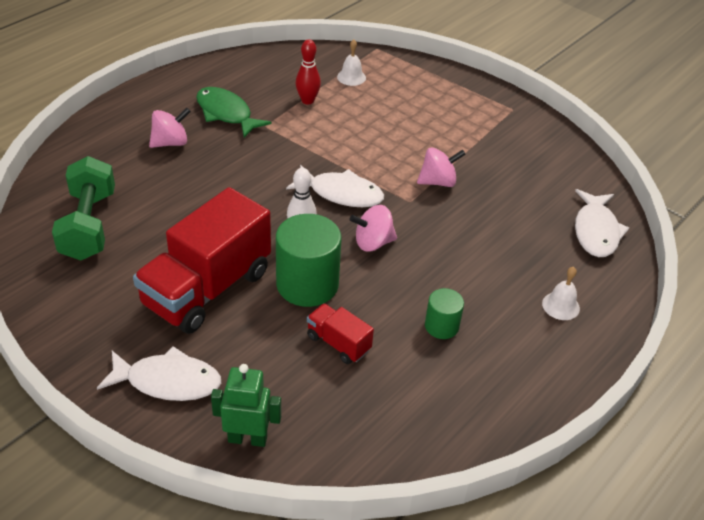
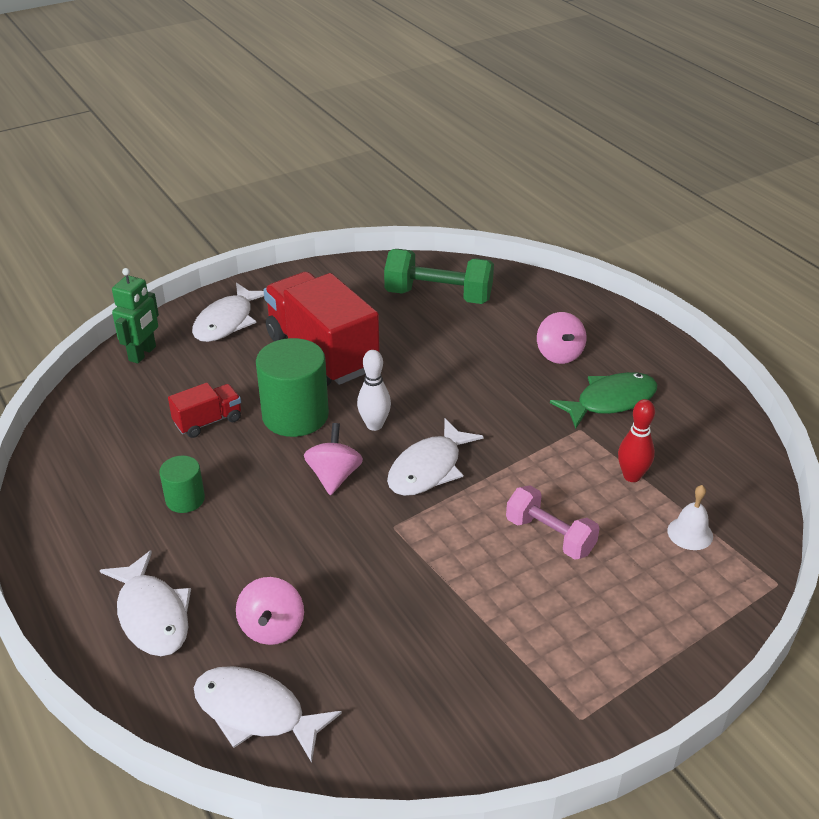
camera: 110 degrees right, 5 degrees down
pink spinning top [417,147,466,187] -> pink spinning top moved to [236,577,304,645]
white bell [542,267,580,320] -> white fish [100,550,191,656]
none -> pink dumbbell [506,486,600,559]

